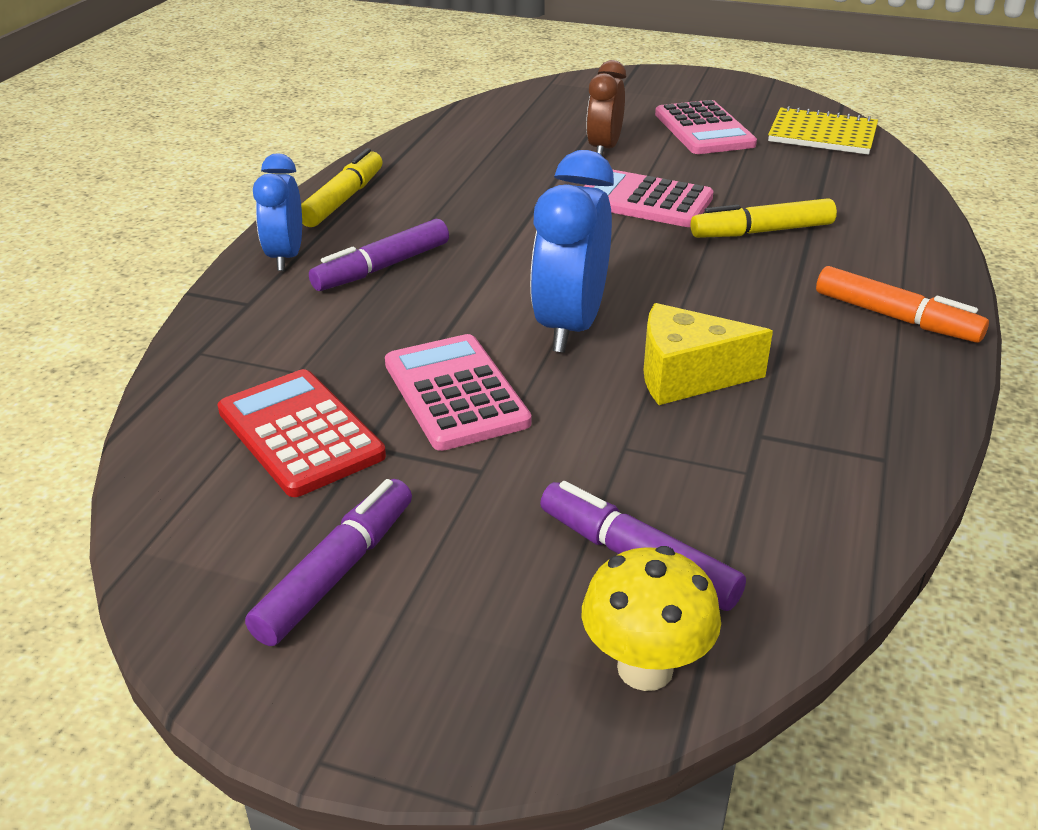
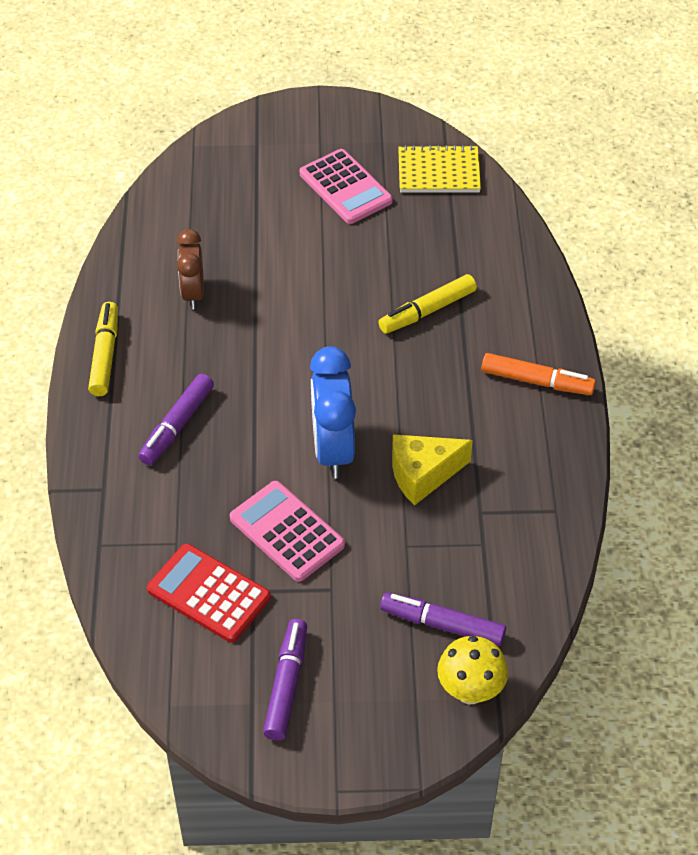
camera: 20 degrees left, 15 degrees up
blue clock [253,153,302,271] -> none
pink calculator [584,169,714,227] -> none
brown clock [586,60,626,155] -> brown clock moved to [177,229,204,309]

